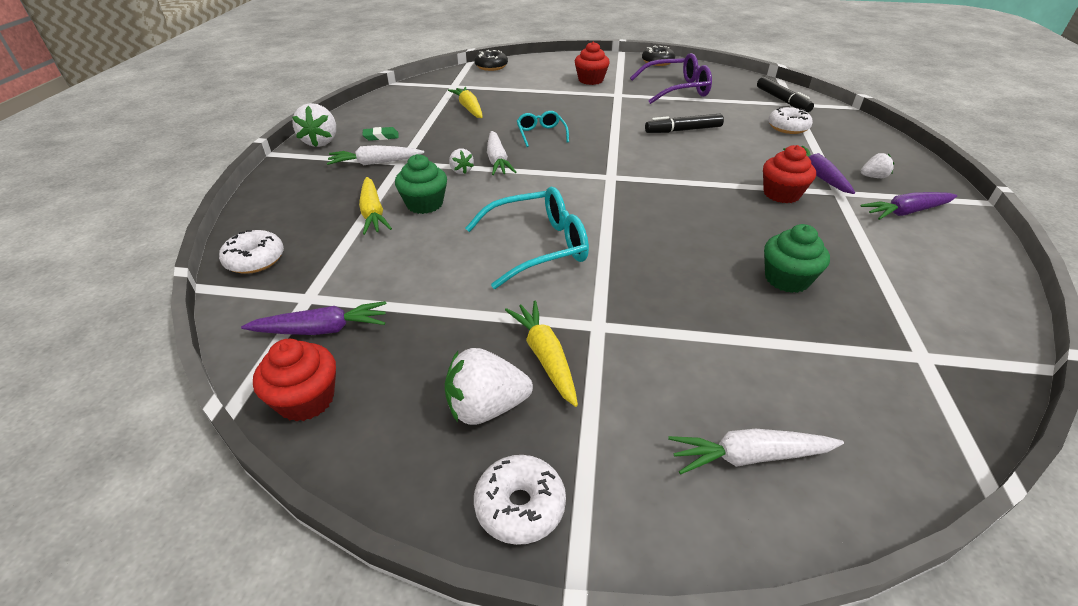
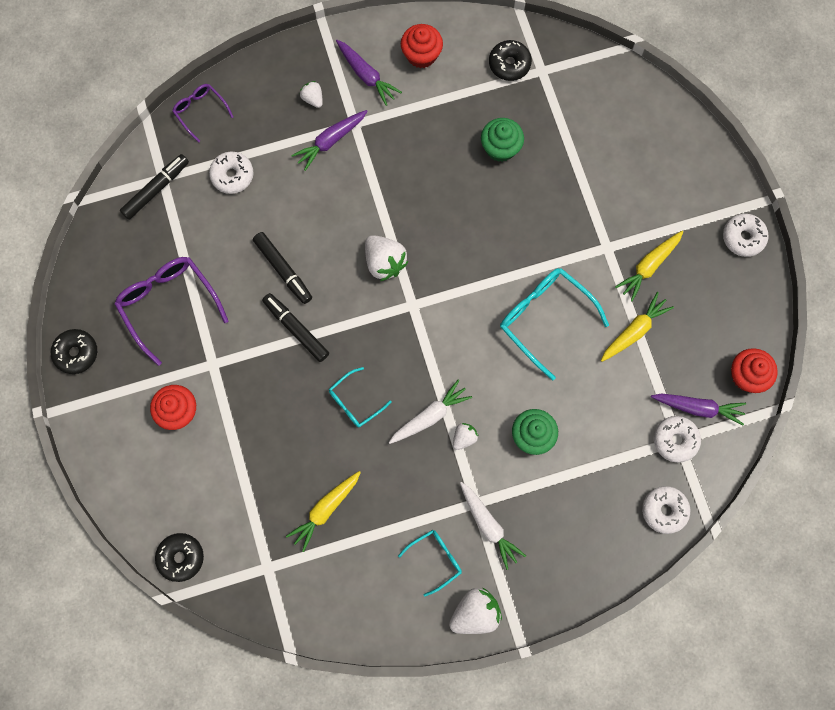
camera: 115 degrees left, 35 degrees up
purple carrot [241,301,386,335] -> purple carrot turned 135 degrees clockwise [651,394,746,425]
yellow carrot [359,177,392,235] -> yellow carrot moved to [601,292,674,362]
green eraser [362,127,399,141] -> turquoise glasses [398,530,462,597]
white strawberry [445,348,533,425] -> white strawberry moved to [365,235,408,281]
white carrot [668,429,844,474] -> none
red cupcake [763,145,816,203] -> red cupcake moved to [401,24,443,68]
none -> purple glasses [172,84,233,143]
none -> black marker [262,293,329,362]
none -> black donut [489,40,532,81]
none -> white donut [654,416,701,463]

